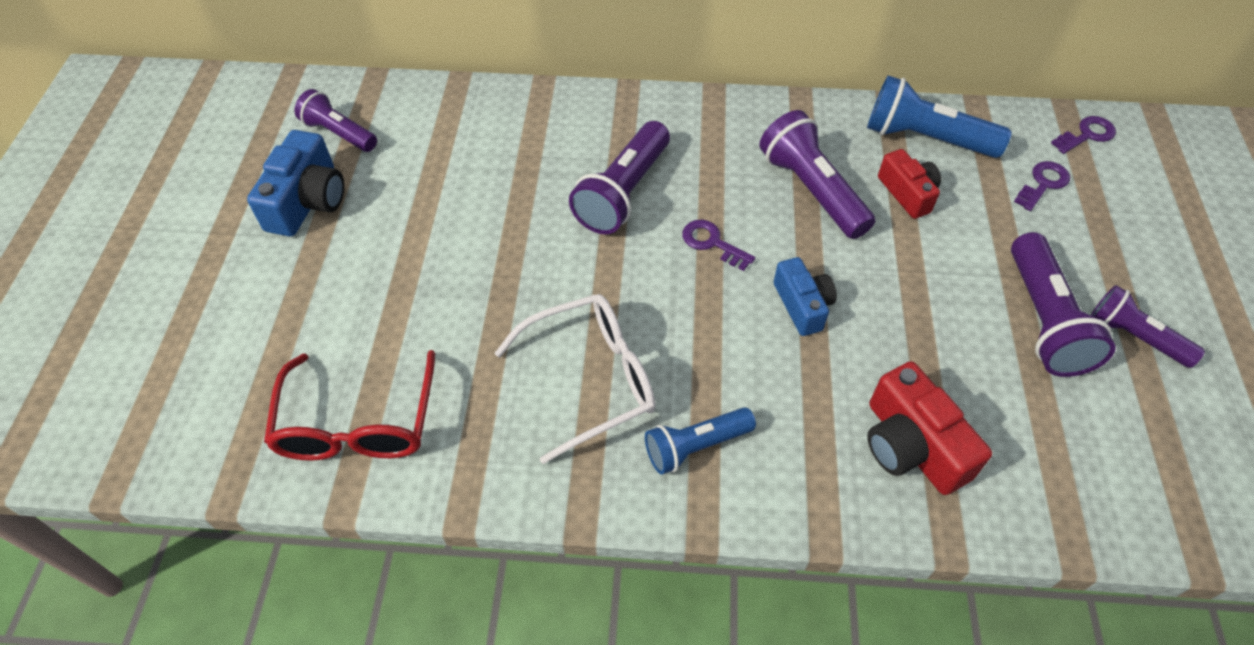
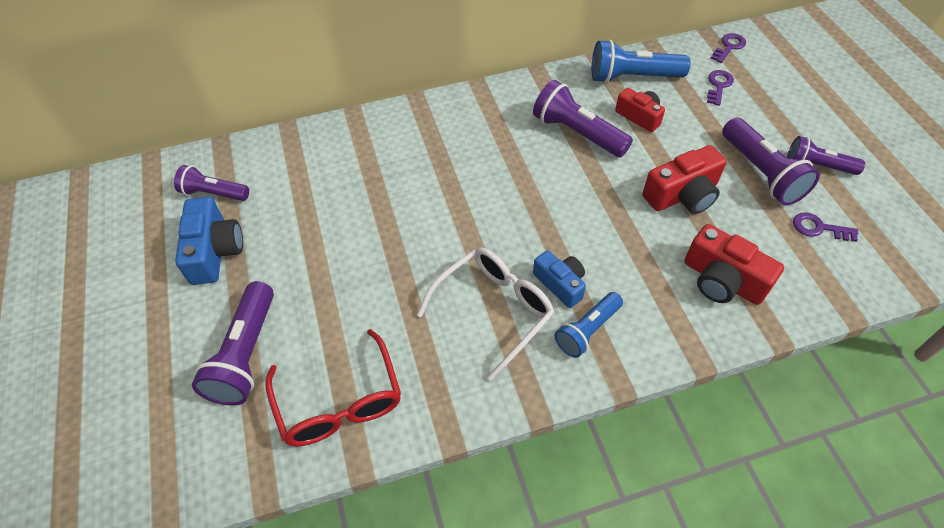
camera: 20 degrees left, 0 degrees up
purple flashlight [569,121,670,234] -> purple flashlight moved to [192,281,274,406]
purple key [682,220,755,271] -> purple key moved to [793,212,858,242]
blue camera [774,257,837,336] -> blue camera moved to [533,250,586,308]
none -> red camera [642,145,727,214]

